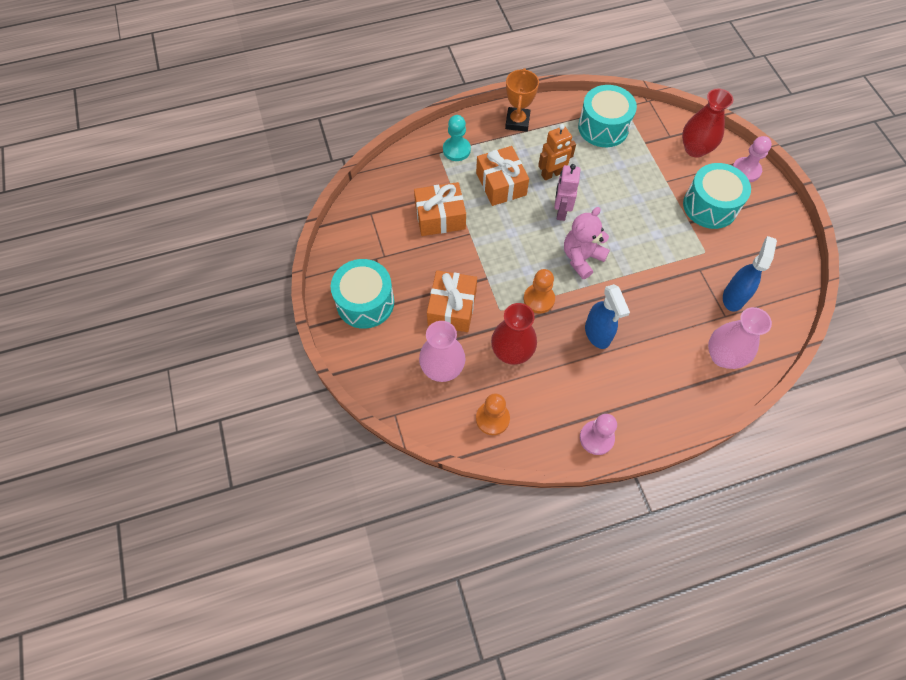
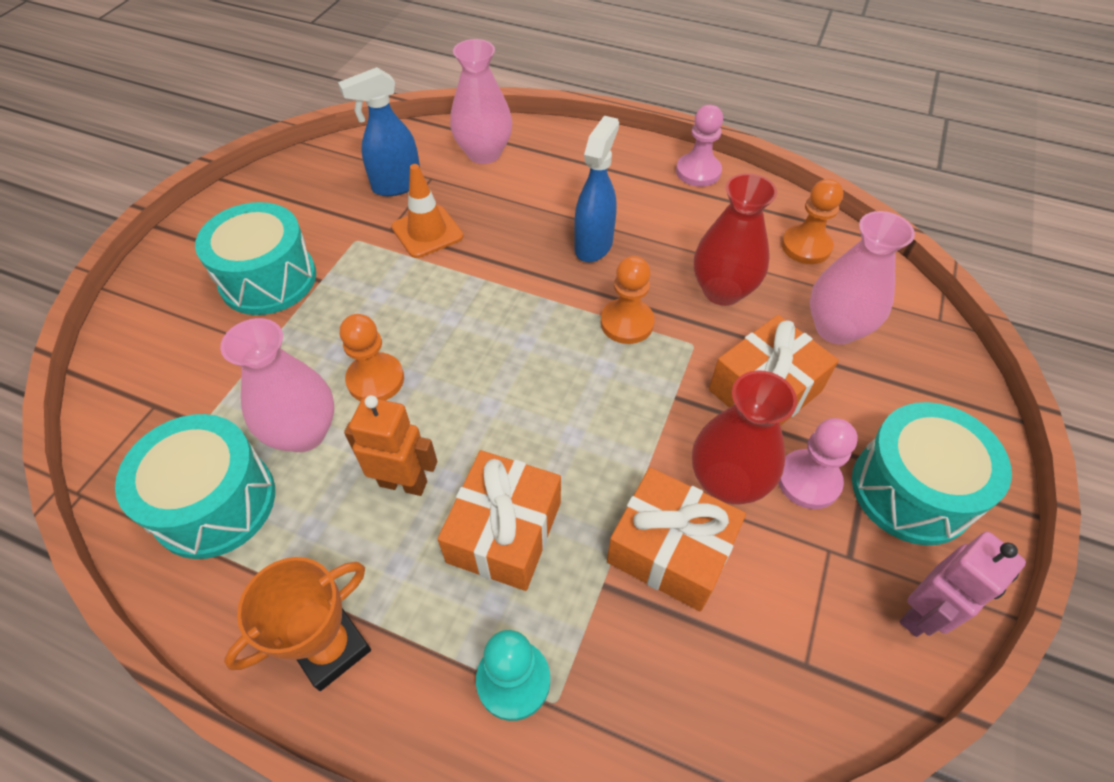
camera: 140 degrees left, 10 degrees down
pink robot [554,164,580,221] -> pink robot moved to [900,532,1026,637]
pink teddy bear [564,207,610,279] -> none
red vase [682,89,733,158] -> red vase moved to [692,370,797,505]
pink pawn [733,136,772,182] -> pink pawn moved to [778,418,858,509]
none -> pink vase [220,318,334,452]
none -> orange pawn [340,314,404,401]
none -> orange traffic cone [392,164,463,258]

